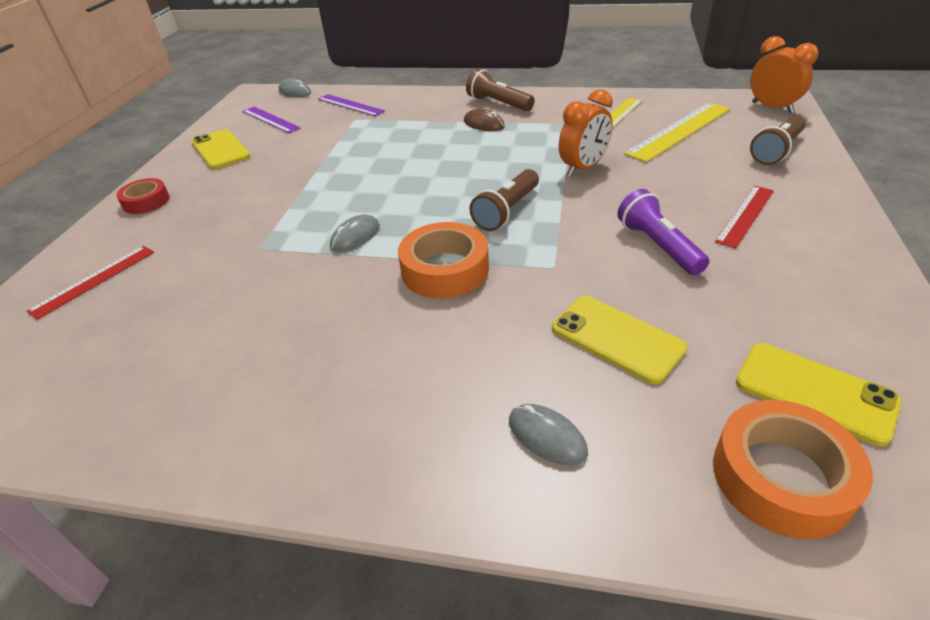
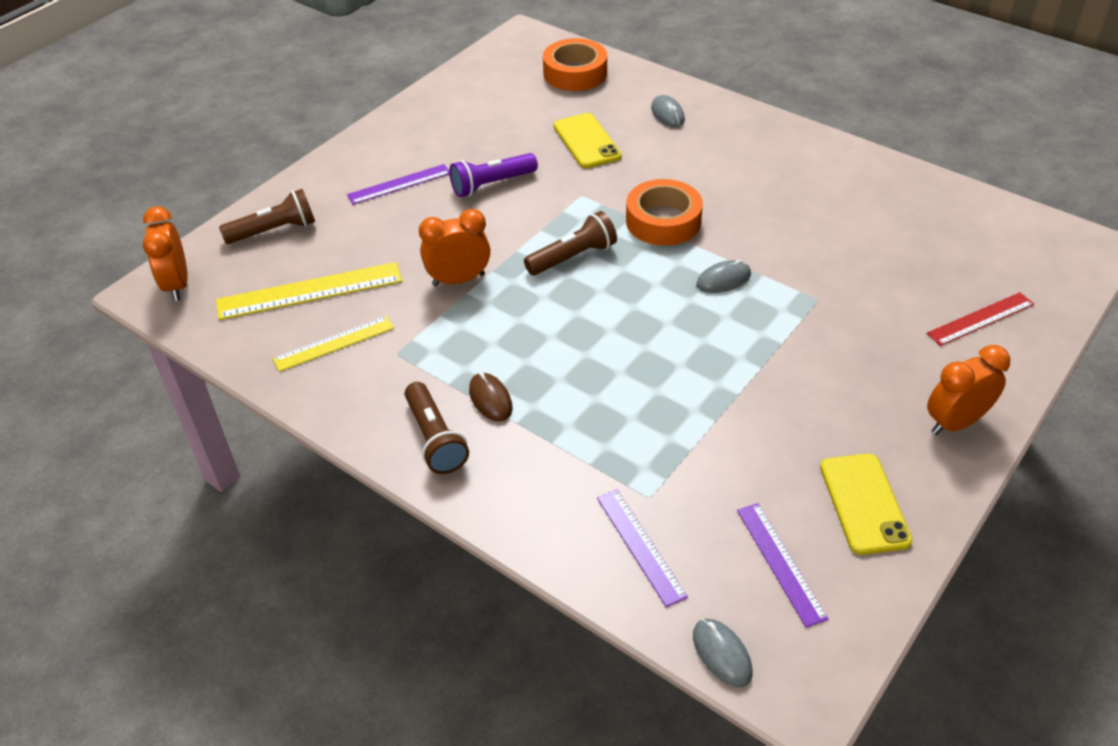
camera: 155 degrees left, 5 degrees up
red tape [116,178,170,214] -> orange clock [927,345,1010,435]
purple flashlight [617,189,709,275] -> purple flashlight turned 60 degrees clockwise [449,153,538,197]
red ruler [715,186,774,249] -> purple ruler [347,164,449,205]
yellow phone [736,343,901,446] -> none

